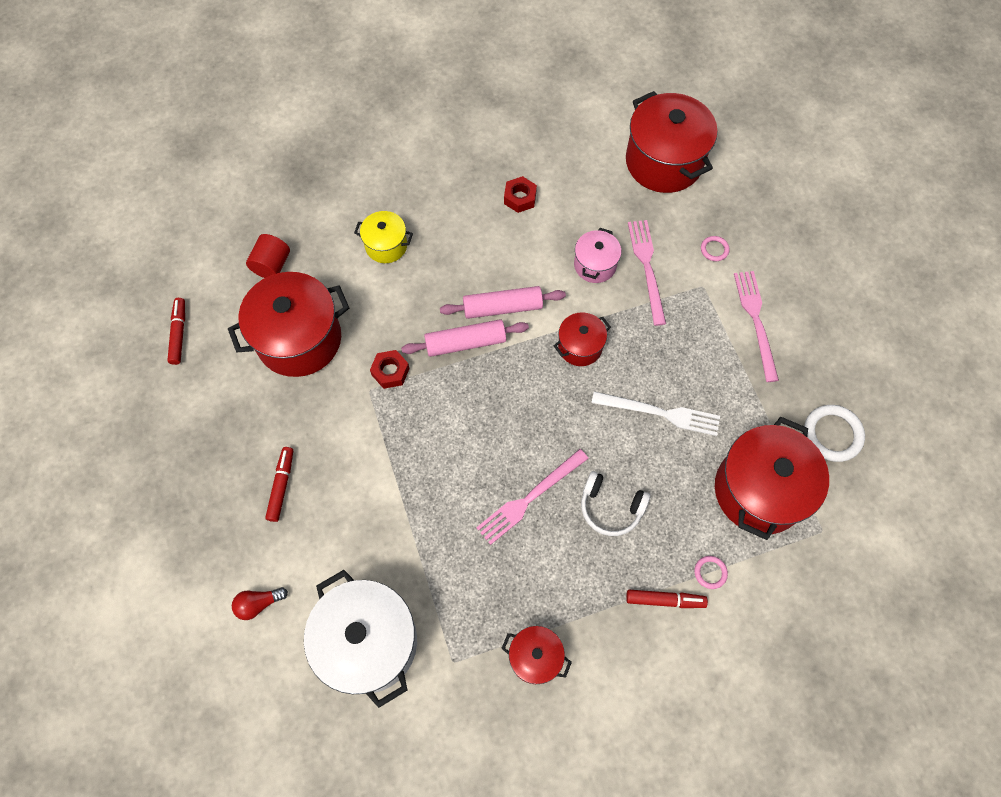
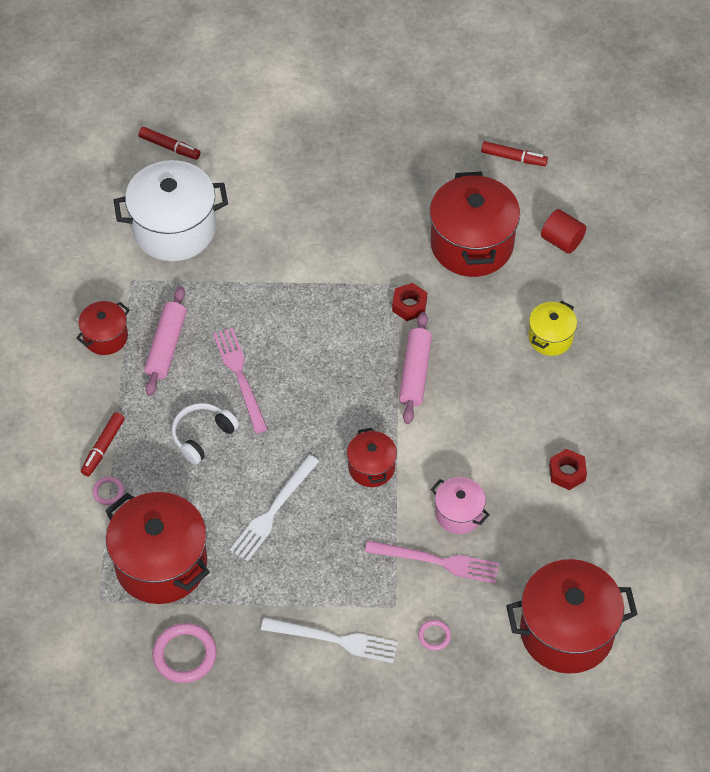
camera: 110 degrees right, 10 degrees down
red light bulb [232,587,288,620] -> none
red marker [265,447,293,522] -> red marker moved to [138,127,200,160]
pink rolling pin [440,286,566,319] -> pink rolling pin moved to [144,287,187,396]
pink fork [734,271,779,382] -> white fork [261,617,398,663]
white ring [804,405,865,462] -> pink ring [153,623,217,683]

